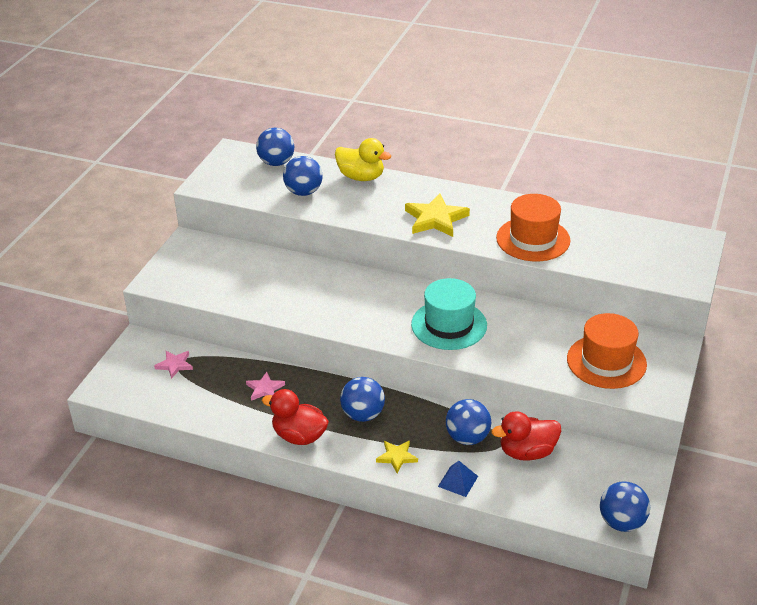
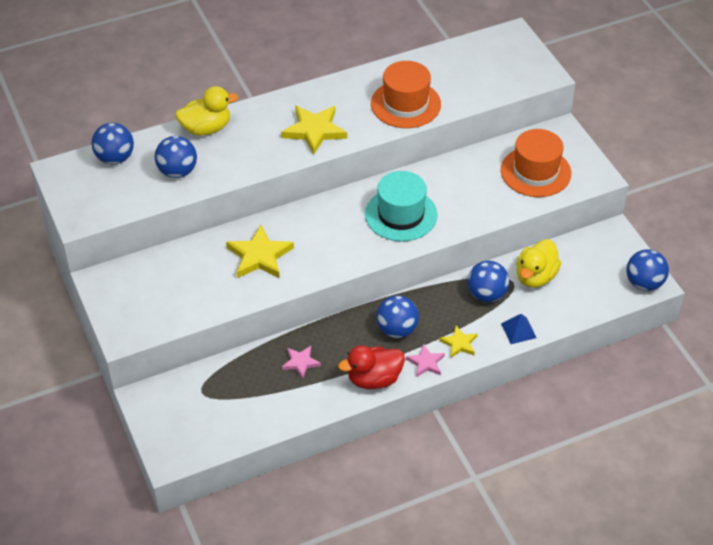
camera: 45 degrees left, 10 degrees up
pink star [154,351,193,379] -> pink star moved to [406,344,445,377]
red duck [492,411,561,461] -> yellow duck [516,239,561,288]
none -> yellow star [226,225,294,278]

